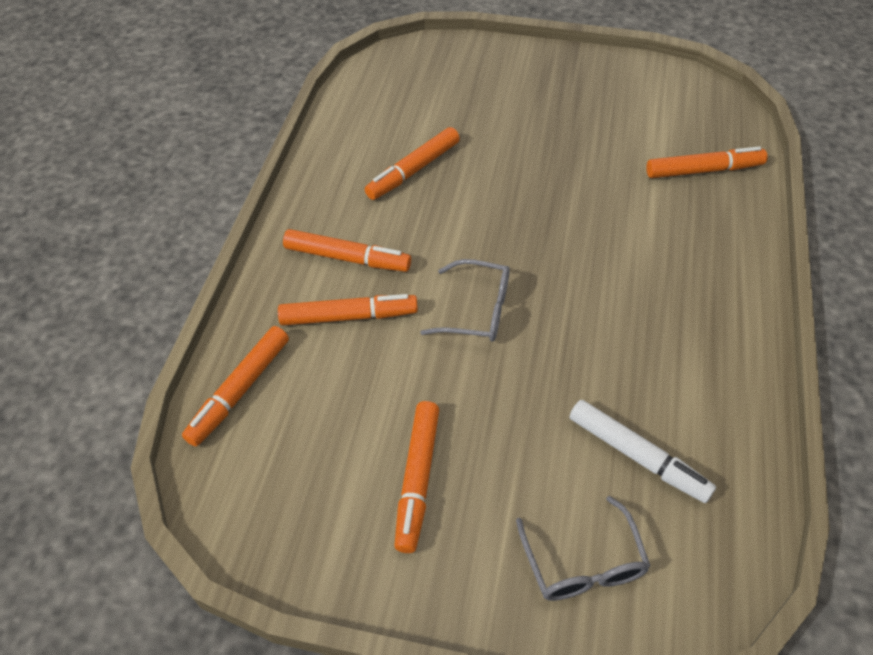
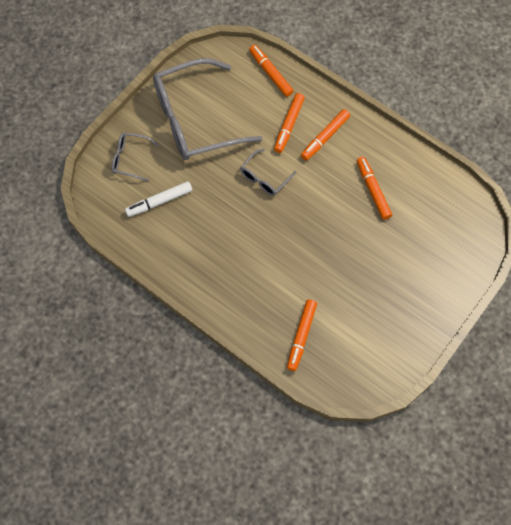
camera: 115 degrees right, 15 degrees up
orange marker [394,401,439,553] -> grey glasses [153,58,263,160]

